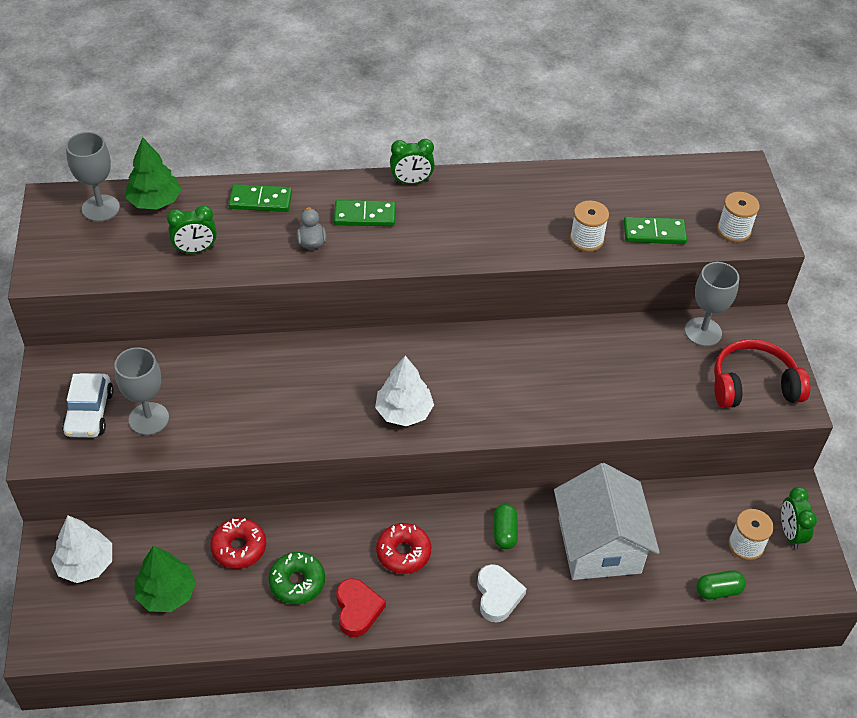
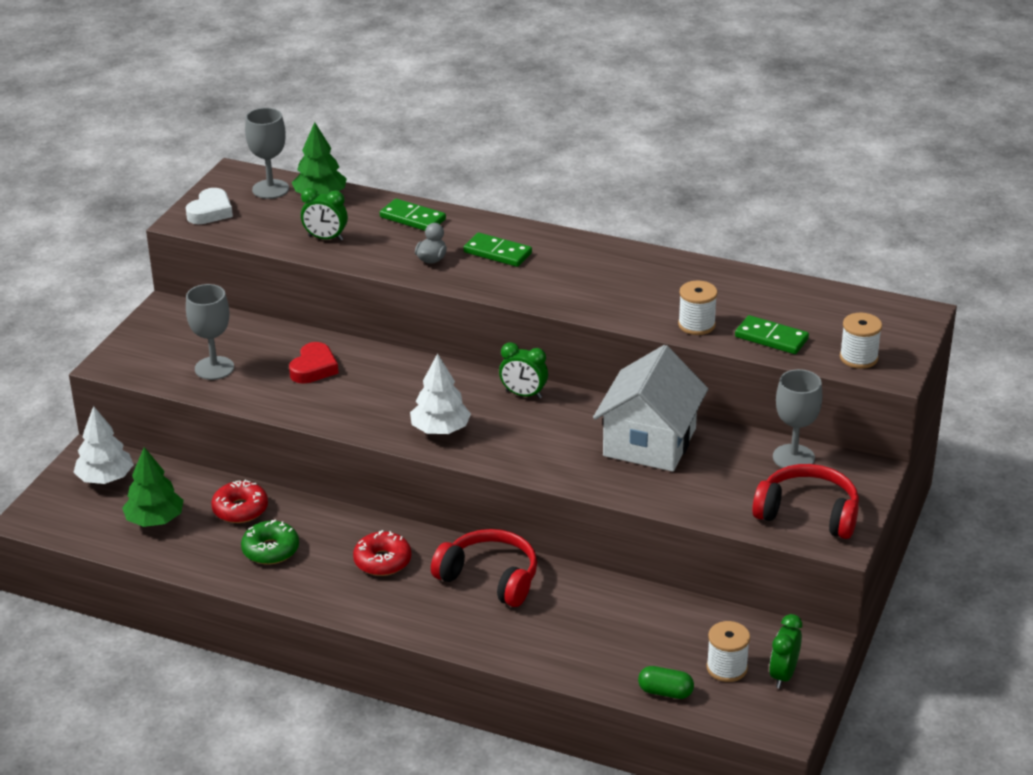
camera: 30 degrees right, 15 degrees down
white car [62,373,113,437] -> none
red heart [336,578,386,637] -> red heart moved to [289,342,339,384]
green clock [390,139,435,184] -> green clock moved to [499,342,548,399]
white heart [477,564,527,622] -> white heart moved to [186,188,233,224]
green capsule [494,504,518,549] -> red headphones [431,529,537,607]
white house [554,463,660,580] -> white house moved to [593,345,708,472]

